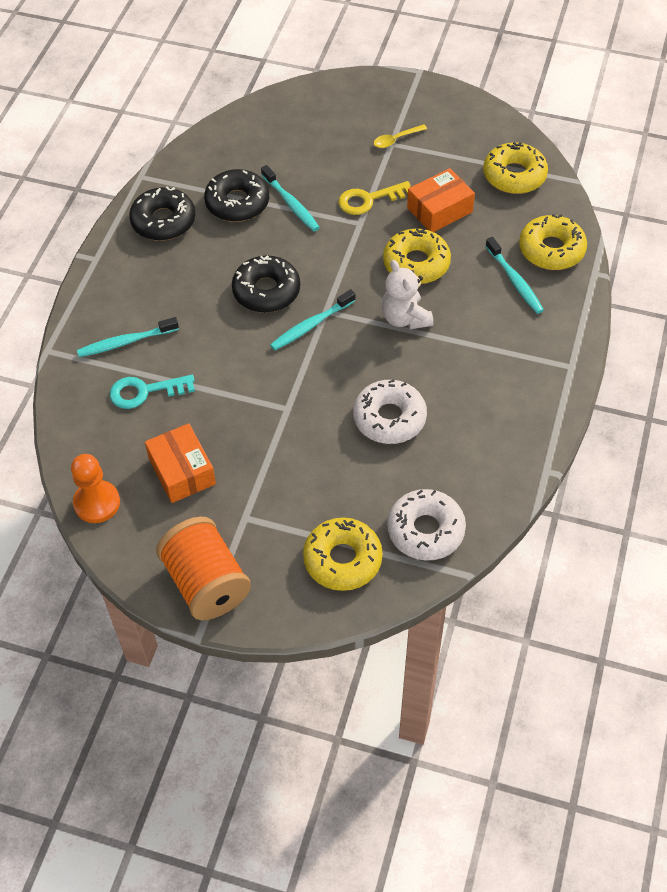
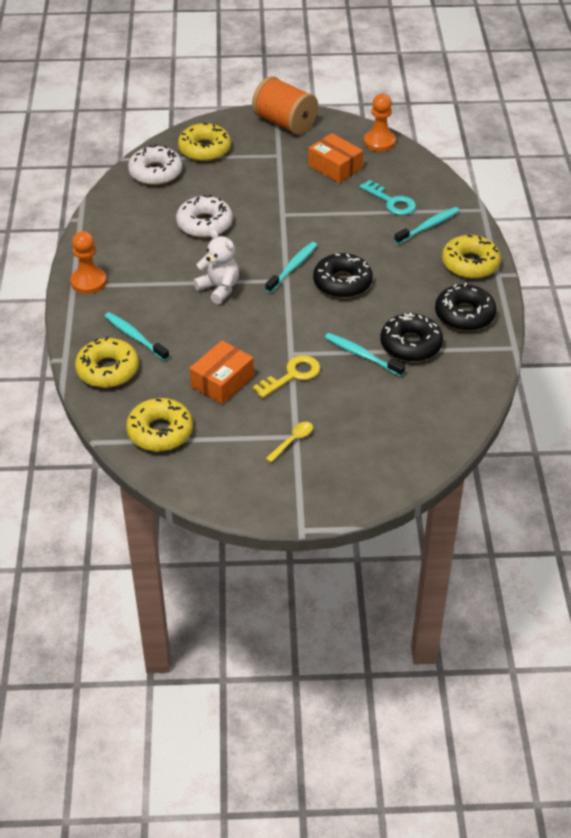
camera: 160 degrees right, 10 degrees down
turquoise key [110,375,195,409] -> turquoise key turned 75 degrees clockwise [359,180,416,215]
yellow donut [383,228,451,284] -> yellow donut moved to [442,235,501,279]
none -> orange pawn [70,231,107,294]

